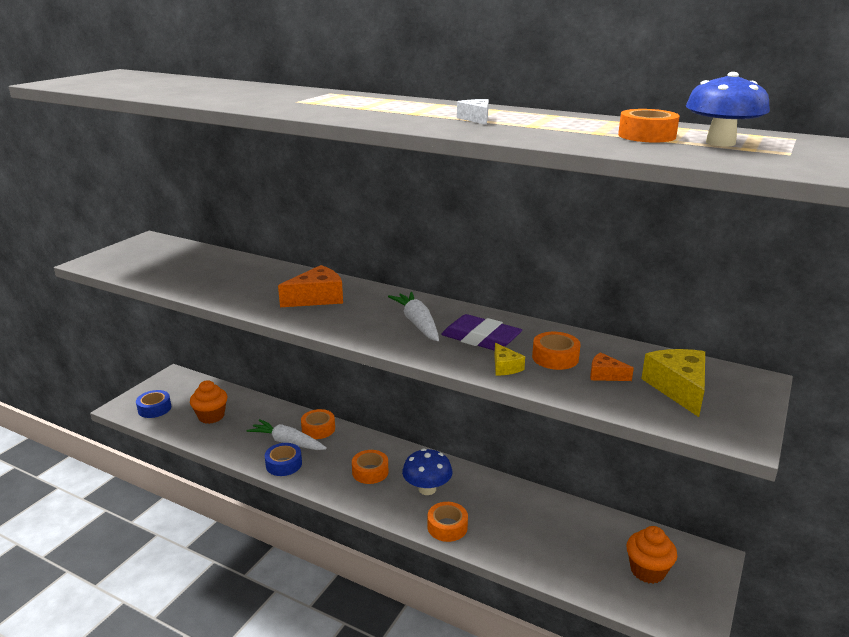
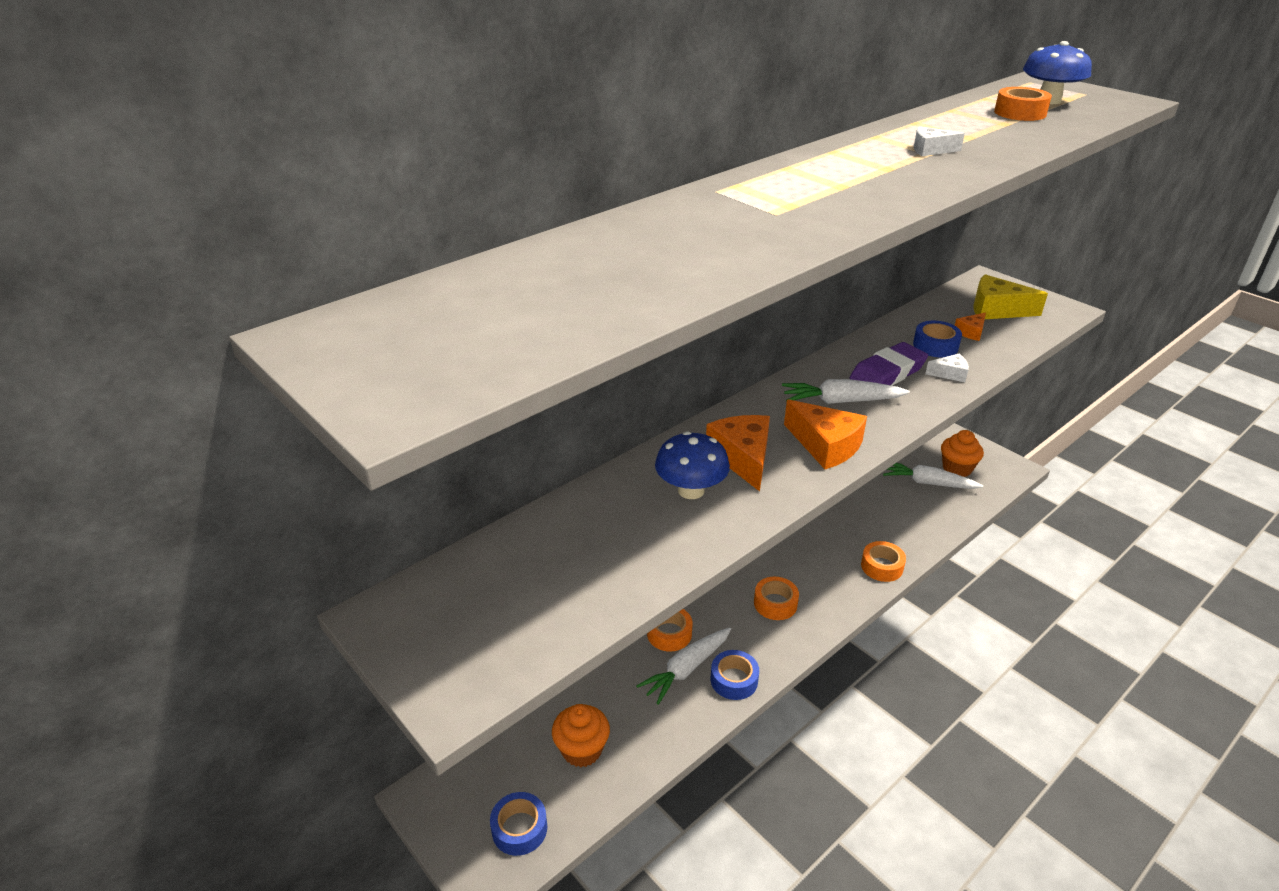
camera: 70 degrees left, 10 degrees up
blue mushroom [402,449,453,495] -> blue mushroom moved to [655,431,730,499]
yellow cheese [494,343,525,375] -> white cheese [925,354,969,382]
orange tape [532,332,580,370] -> blue tape [913,321,962,357]
none -> orange cheese [784,400,867,469]
none -> white carrot [883,463,983,489]

